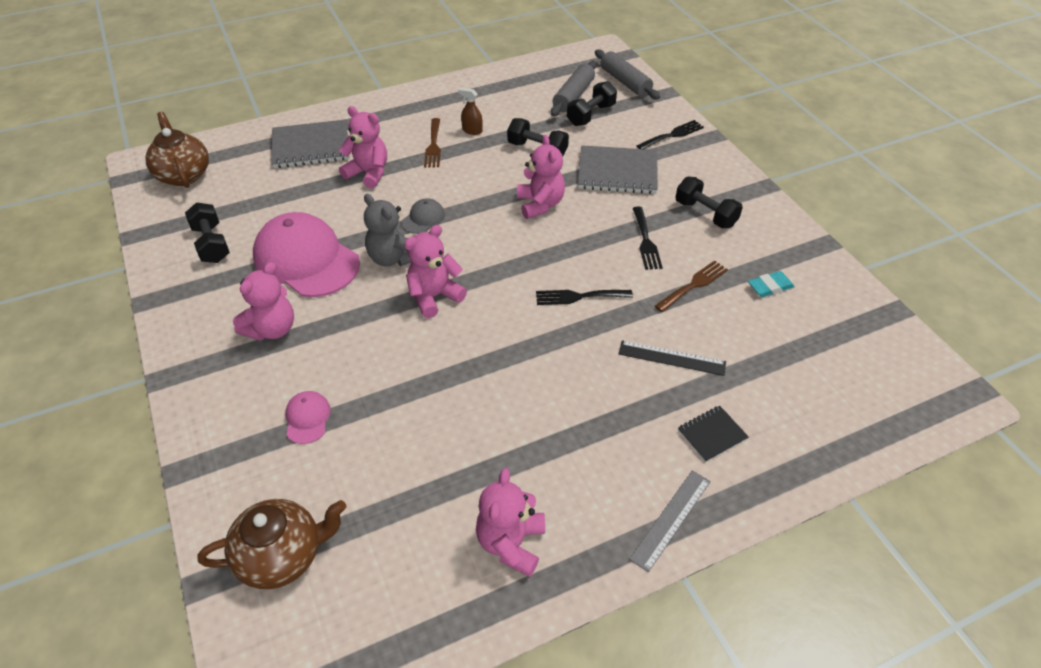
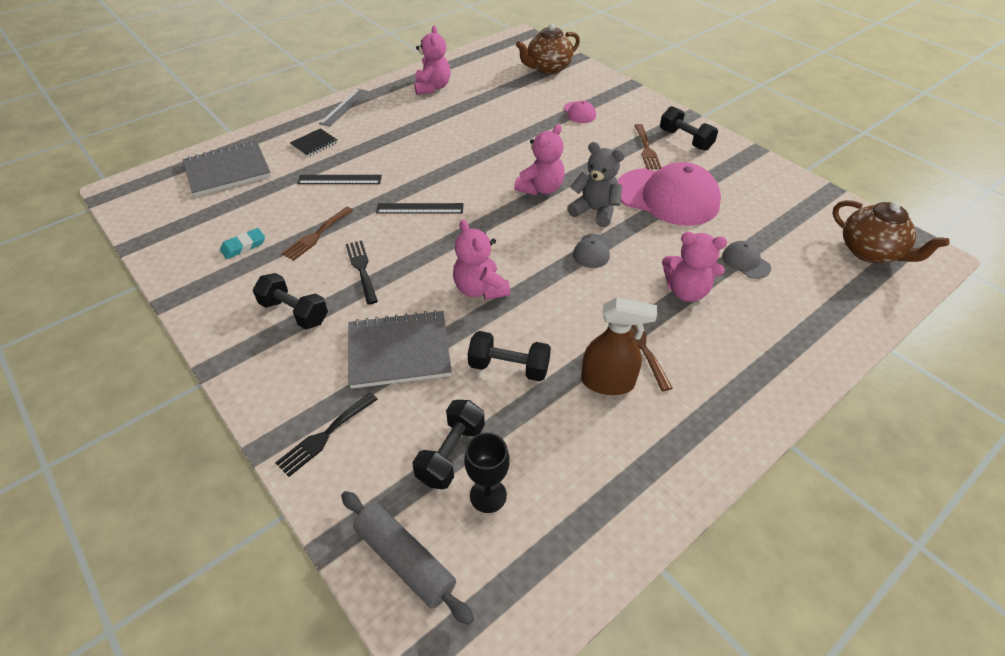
camera: 165 degrees right, 0 degrees up
black dumbbell [185,202,230,263] -> black dumbbell moved to [660,106,718,151]
pink teddy bear [233,262,294,340] -> brown fork [634,124,662,169]
grey notebook [272,119,350,168] -> grey notebook moved to [183,141,271,197]
brown spray bottle [458,88,483,135] -> brown spray bottle [581,297,657,395], size x1.78
black fork [536,290,633,305] -> black ruler [376,203,463,214]
grey rolling pin [551,61,596,116] -> black goblet [464,433,510,513]
none -> grey cap [722,241,771,279]

